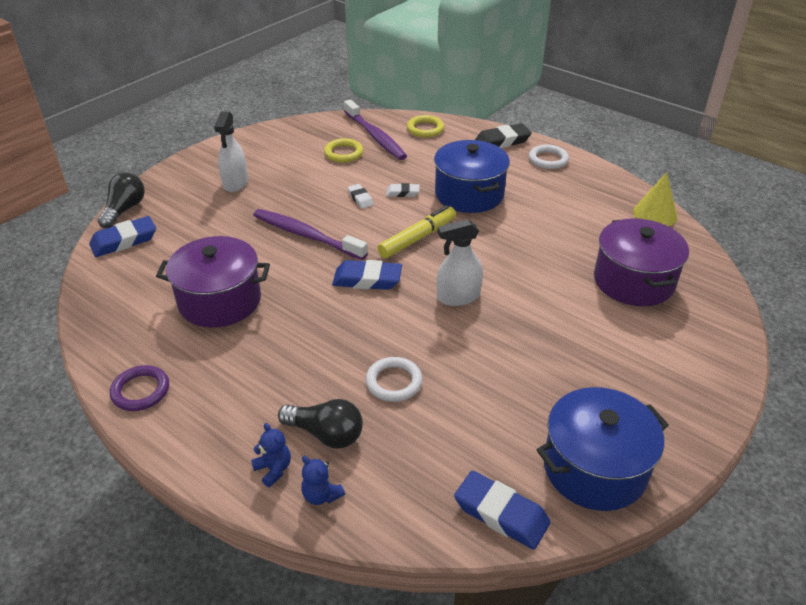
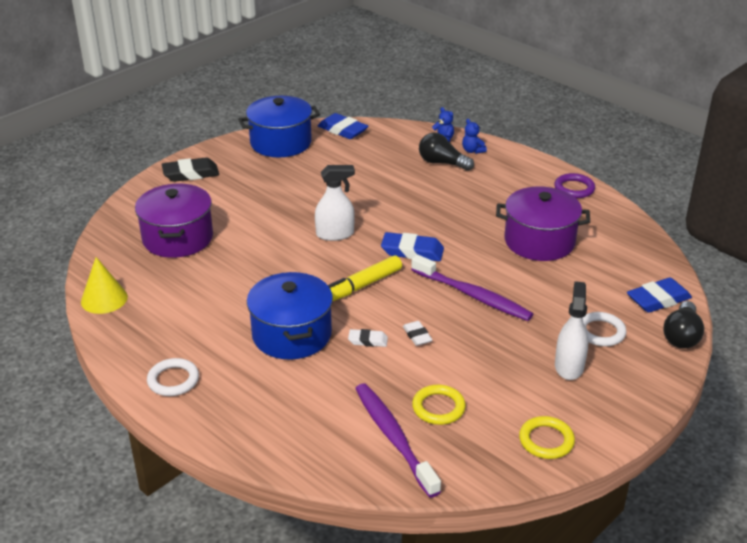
camera: 175 degrees left, 5 degrees down
white ring [366,357,423,402] -> white ring moved to [583,312,627,346]
yellow ring [407,115,444,137] -> yellow ring moved to [519,416,575,459]
black eraser [475,123,532,148] -> black eraser moved to [162,157,219,182]

